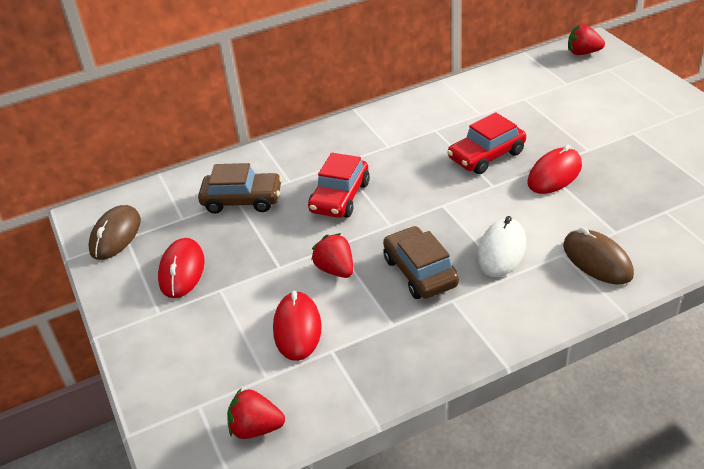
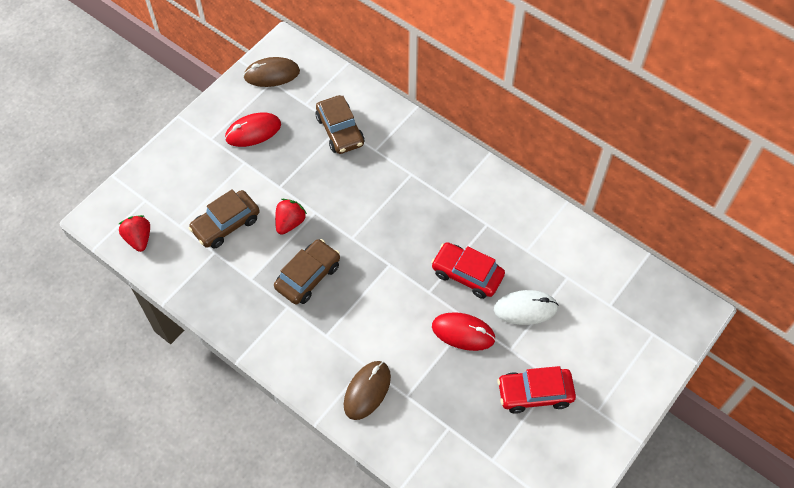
camera: 60 degrees right, 20 degrees up
red mouse [273,291,322,361] -> brown car [189,189,260,248]
red car [308,153,370,218] -> red car moved to [497,366,576,414]
white mouse [477,216,526,277] -> white mouse moved to [494,290,559,325]
red strawberry [568,24,605,55] -> none

